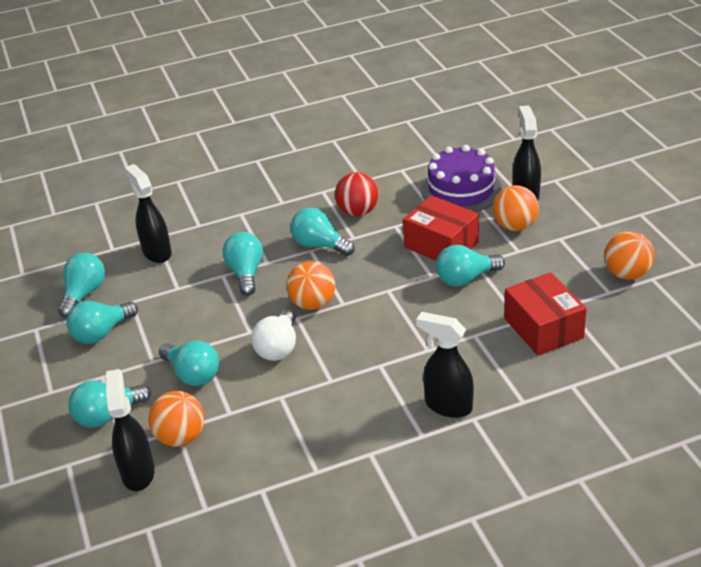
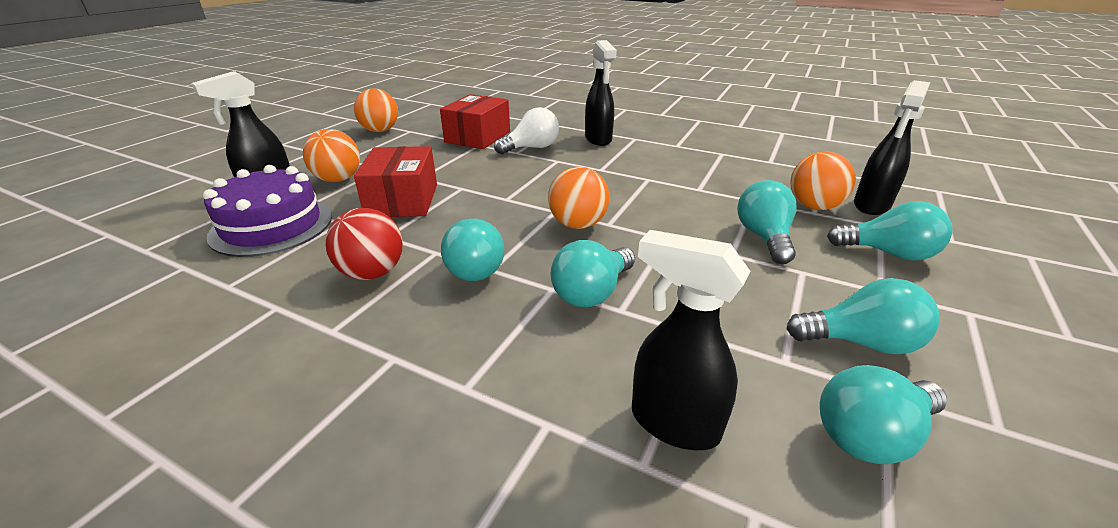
camera: 135 degrees left, 5 degrees down
black spray bottle [125,164,172,263] -> black spray bottle turned 105 degrees clockwise [632,230,750,450]
white light bulb [251,308,296,361] -> white light bulb moved to [494,107,559,154]
turquoise light bulb [436,245,505,287] -> none

